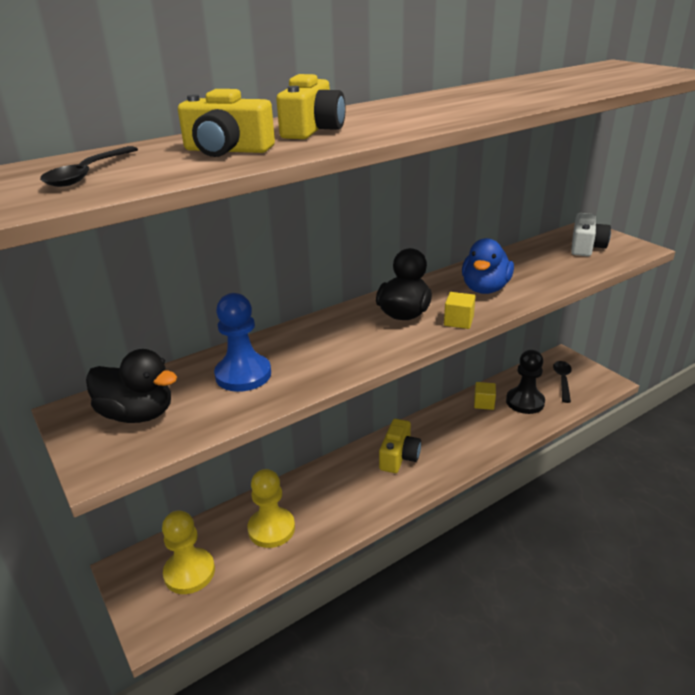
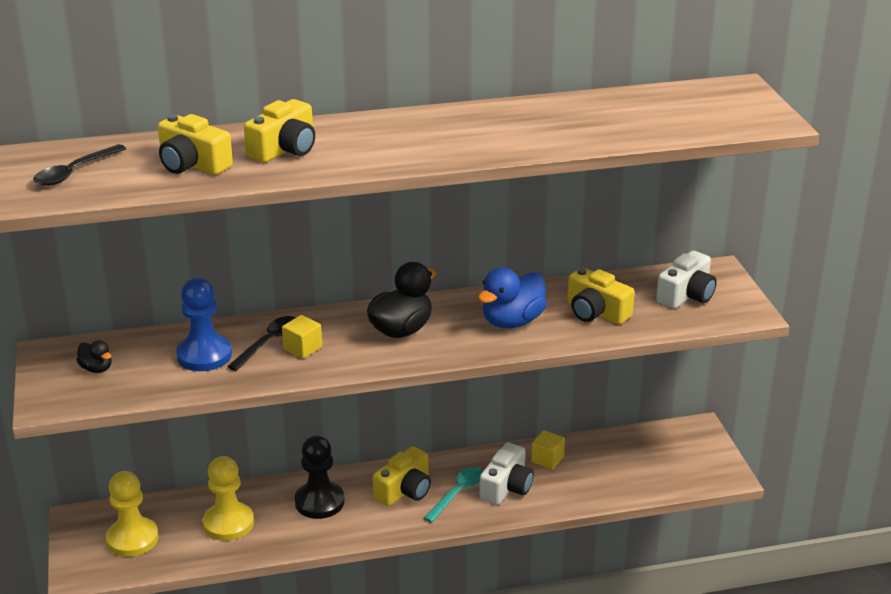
camera: 20 degrees right, 0 degrees up
black duck [86,349,177,423] -> black duck [76,340,112,373], size x0.52
yellow cube [444,292,476,329] -> yellow cube moved to [282,315,322,359]
black pawn [506,350,545,414] -> black pawn moved to [295,436,345,519]
black spoon [553,361,572,403] -> black spoon moved to [227,316,295,371]
none -> turquoise spoon [424,467,483,523]
none -> white camera [479,443,534,505]
none -> yellow camera [567,268,635,325]

